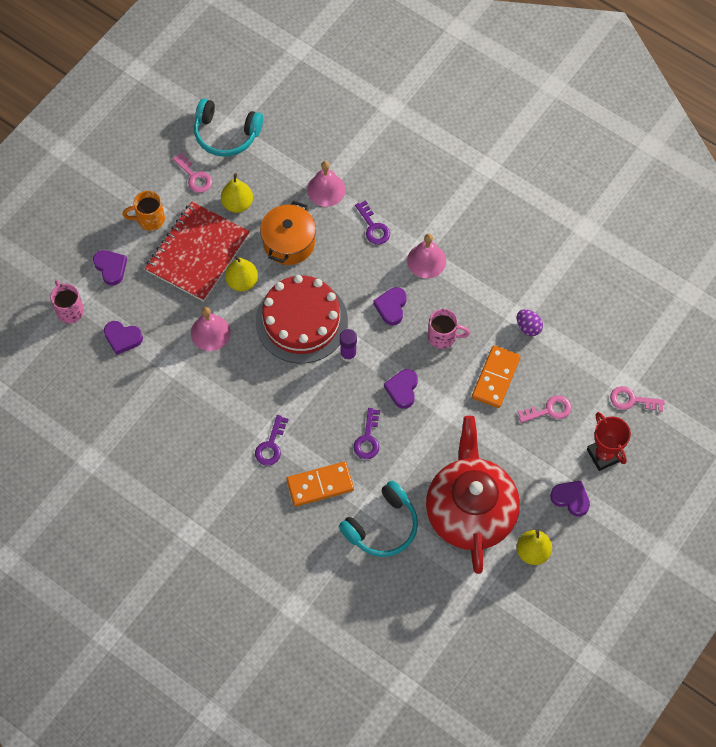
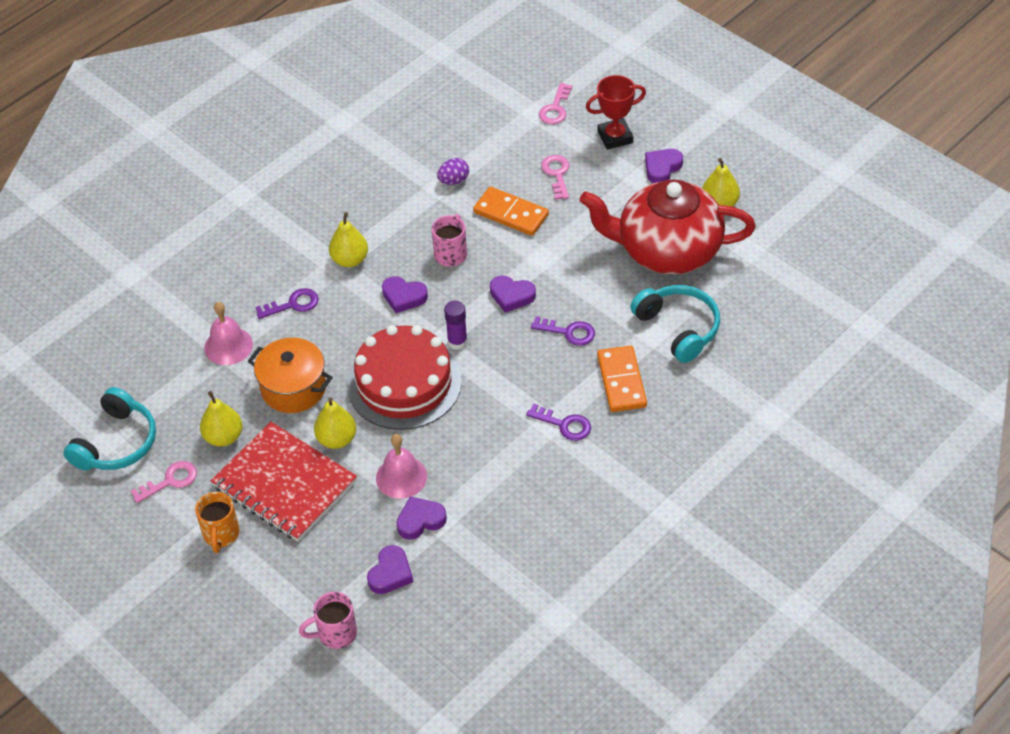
camera: 80 degrees left, 15 degrees down
purple heart [93,250,127,286] -> purple heart moved to [396,496,447,540]
pink bell [407,234,446,279] -> yellow pear [329,212,368,267]

